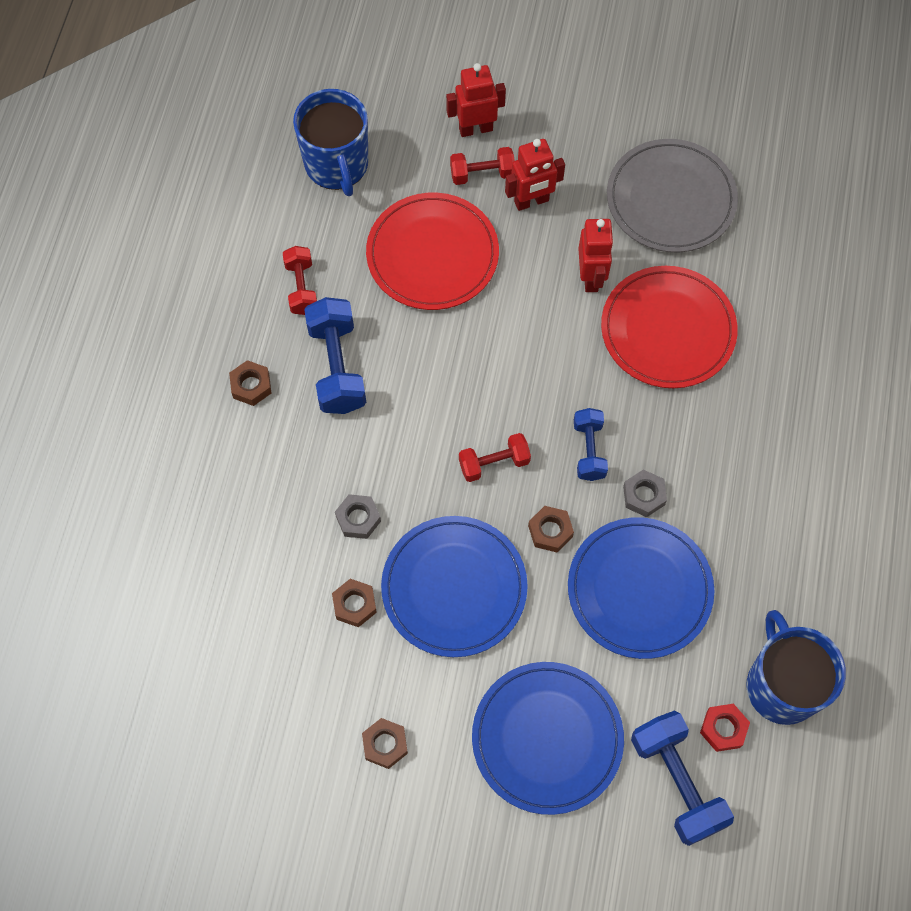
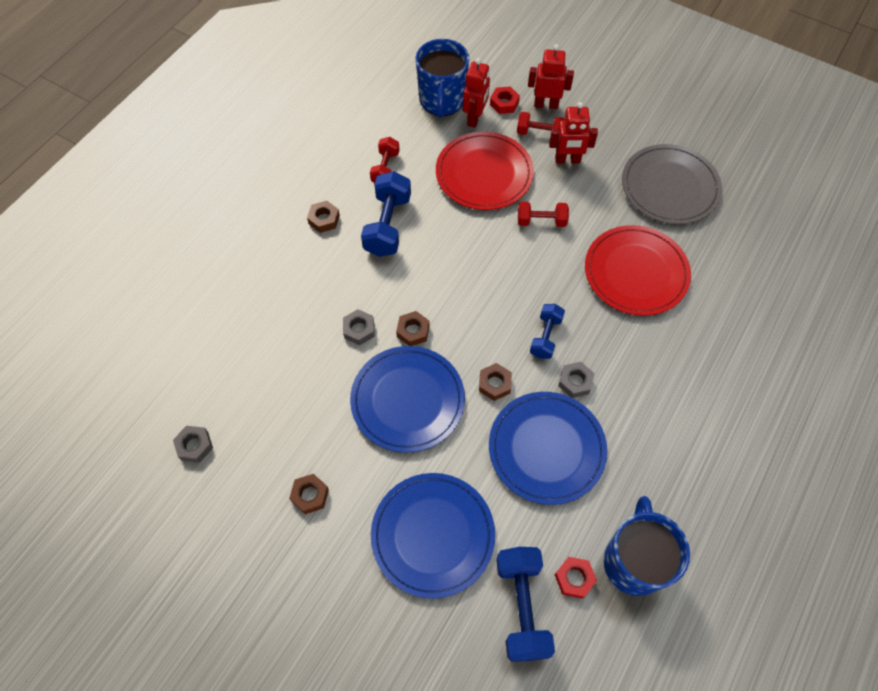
camera: 20 degrees right, 5 degrees down
brown nut [332,579,377,627] -> brown nut moved to [396,311,430,346]
red dumbbell [459,433,531,482] -> red dumbbell moved to [518,202,569,227]
red robot [578,219,614,292] -> red robot moved to [463,58,490,128]
none -> grey nut [173,426,213,463]
none -> red nut [490,86,520,114]

